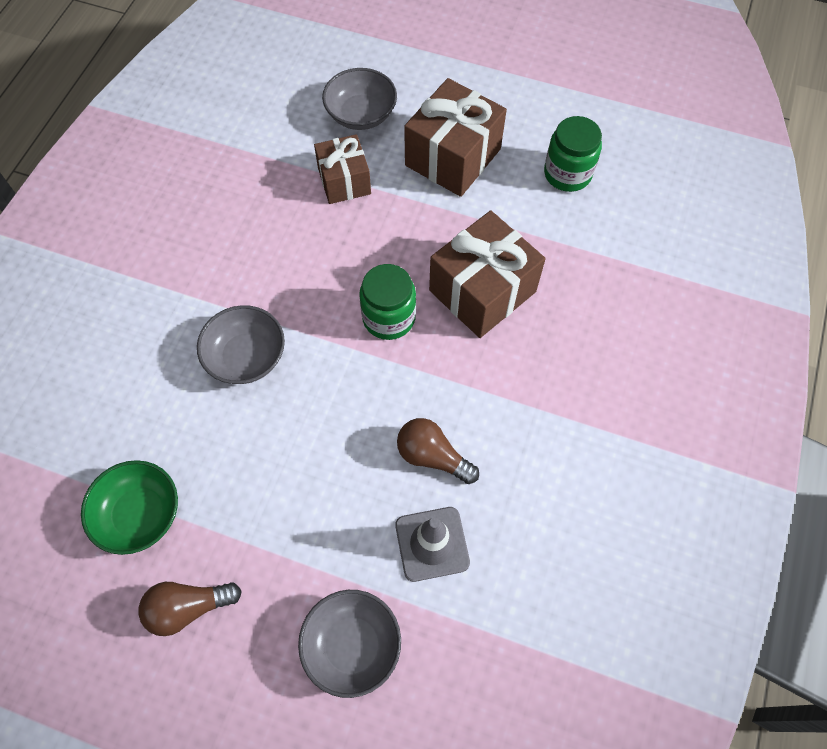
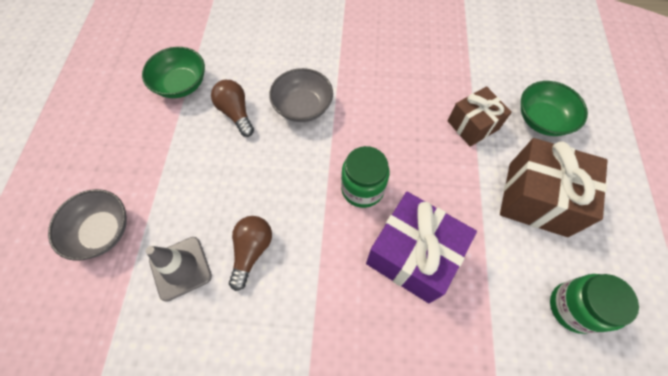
camera: 75 degrees right, 0 degrees up
brown light bulb [139,582,242,636] -> brown light bulb moved to [211,80,254,137]
grey bowl [322,68,397,130] -> green bowl [521,81,588,136]
brown gift [429,210,546,338] -> purple gift [366,192,477,303]

